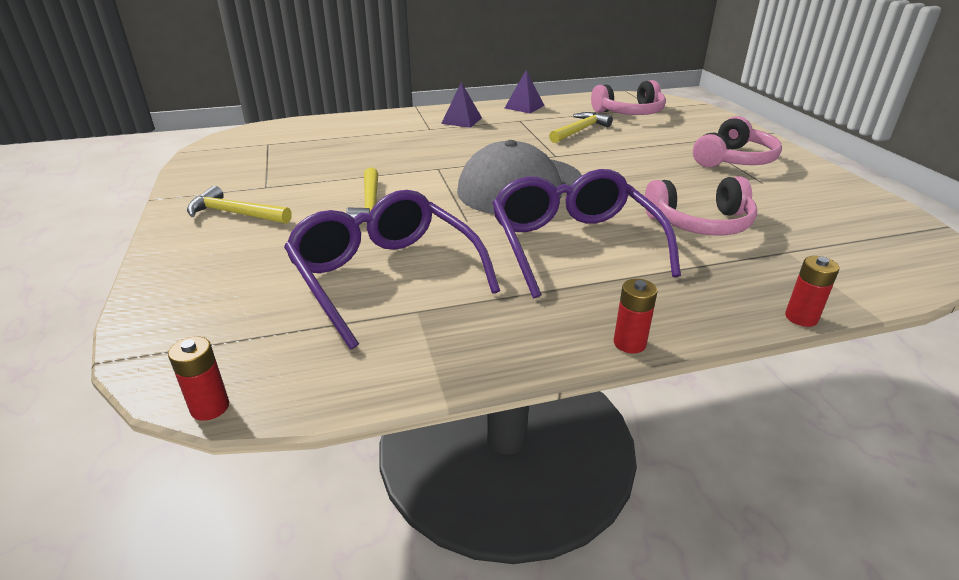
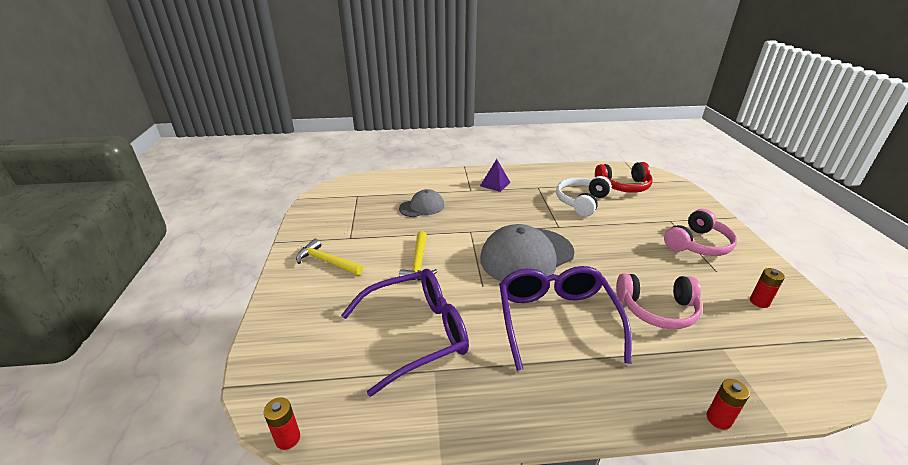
camera: 10 degrees right, 0 degrees up
purple glasses [284,190,500,350] -> purple glasses turned 90 degrees clockwise [341,269,469,397]
purple pyramid [505,70,545,113] -> none
yellow hammer [549,112,613,143] -> white headphones [556,176,612,216]
pink headphones [591,80,666,115] -> red headphones [595,162,653,193]
red battery [614,279,658,354] -> red battery moved to [750,268,785,308]
none -> grey cap [399,189,444,217]

